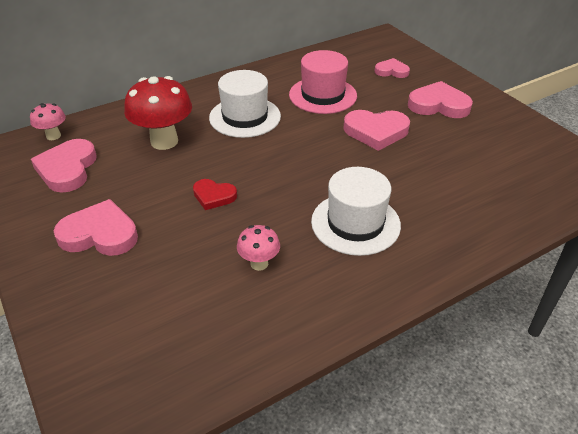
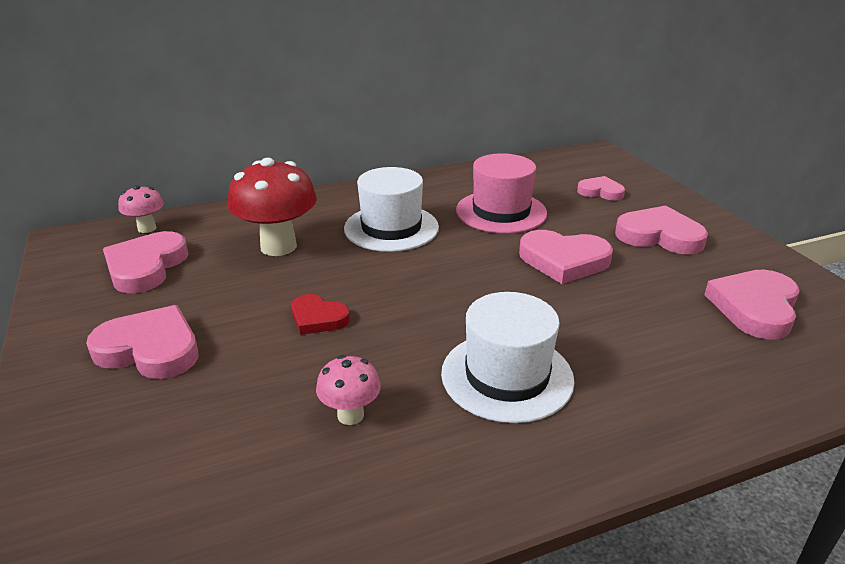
camera: 10 degrees right, 10 degrees down
none -> pink heart [704,269,800,340]

